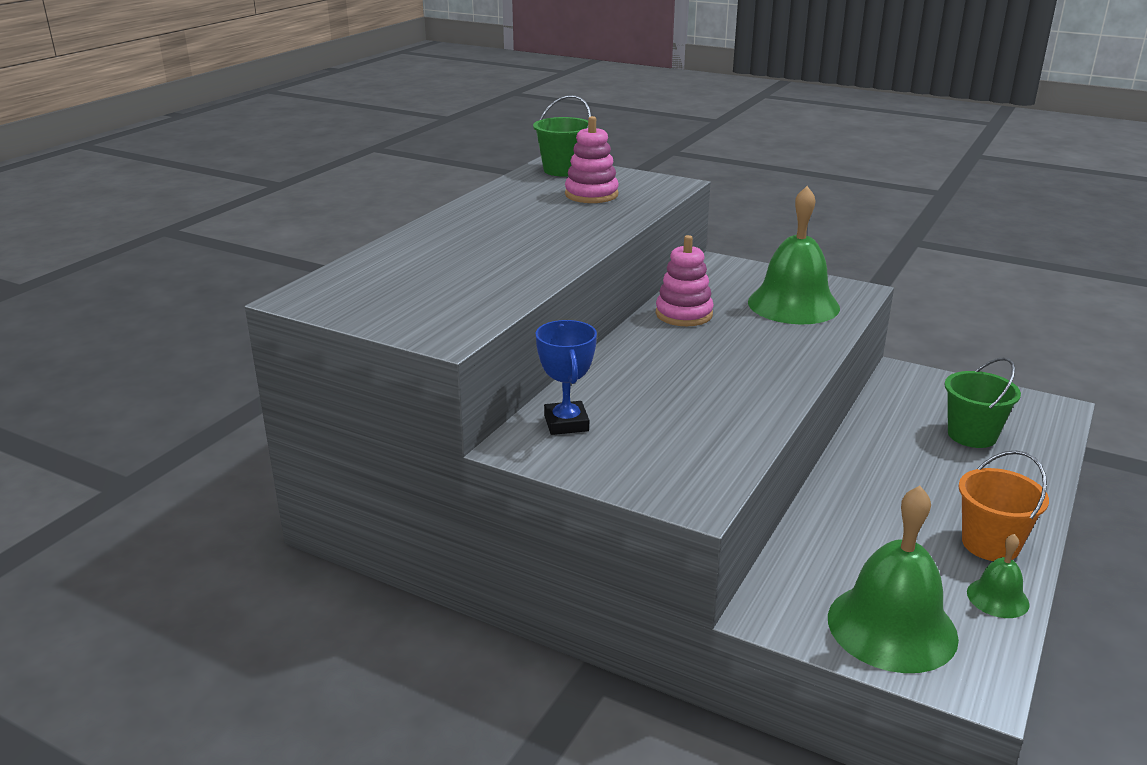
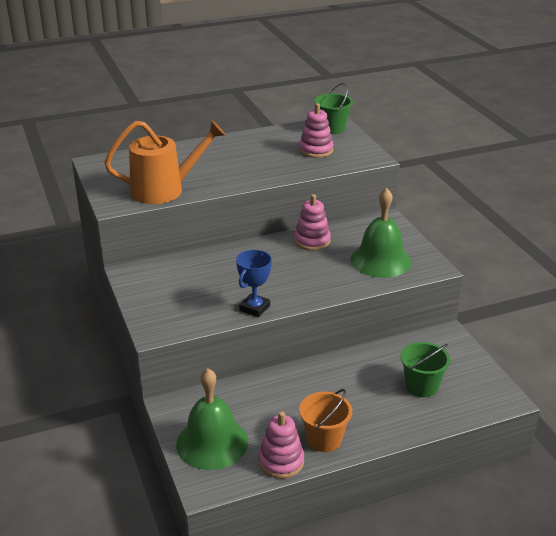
camera: 40 degrees right, 5 degrees up
blue trophy [536,320,597,435] -> blue trophy moved to [236,250,272,317]
green bell [967,534,1030,618] -> pink stacking toy [259,411,304,479]
none -> orange watering can [104,120,226,204]

